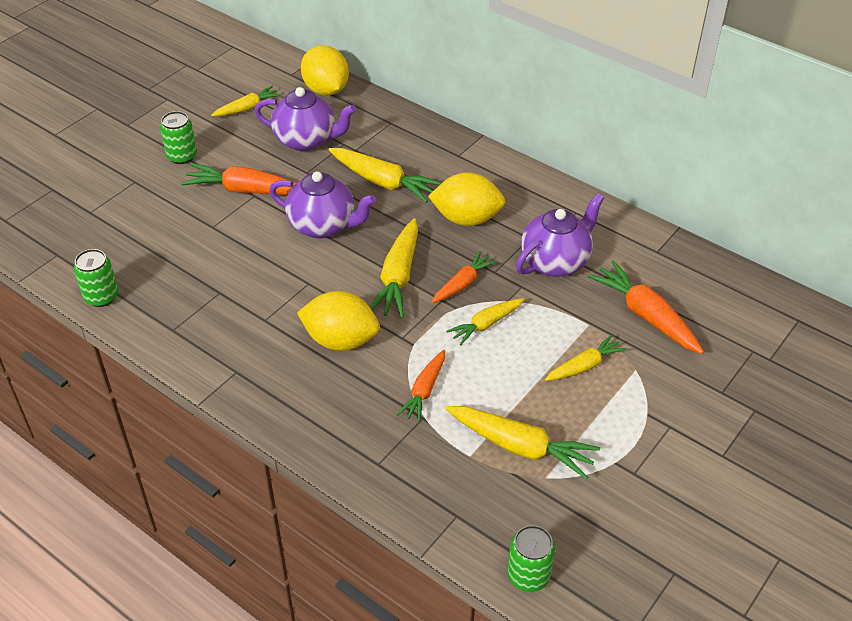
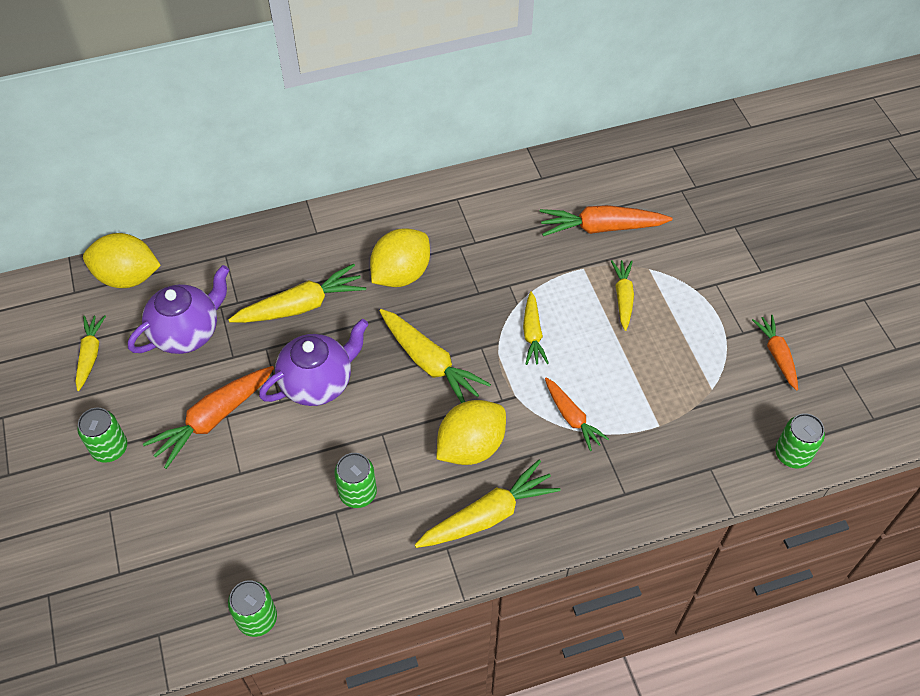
camera: 55 degrees left, 10 degrees up
orange carrot [432,251,497,303] -> orange carrot moved to [752,315,798,390]
yellow carrot [445,406,600,480] -> yellow carrot moved to [415,460,561,548]
purple teapot [516,193,604,277] -> none
none -> green can [334,453,377,508]

